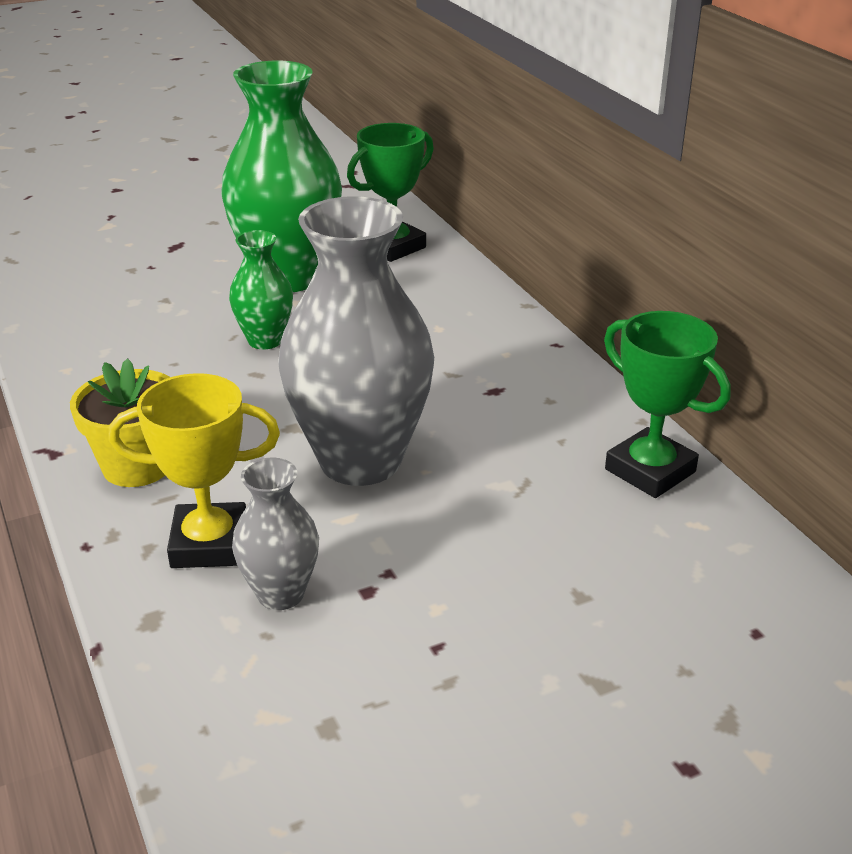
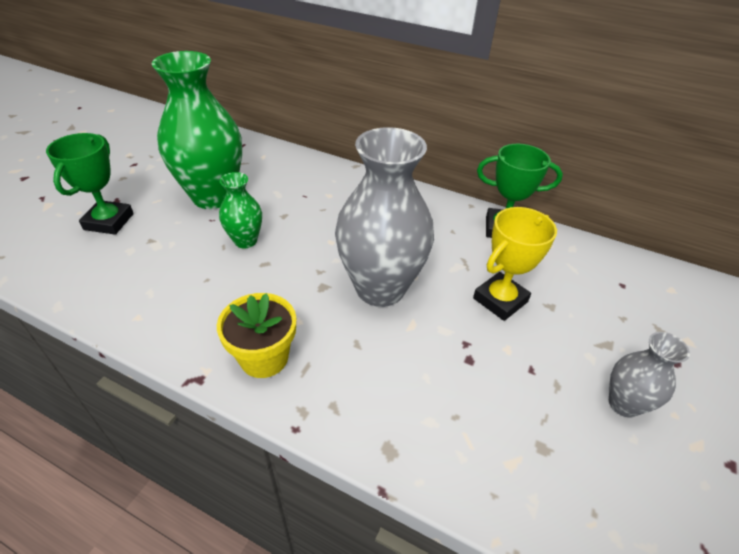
camera: 40 degrees left, 10 degrees up
yellow trophy [108,373,280,568] -> yellow trophy moved to [473,207,557,321]
grey vase [232,457,319,610] -> grey vase moved to [609,332,690,418]
green trophy [347,123,434,262] -> green trophy moved to [46,133,134,235]

